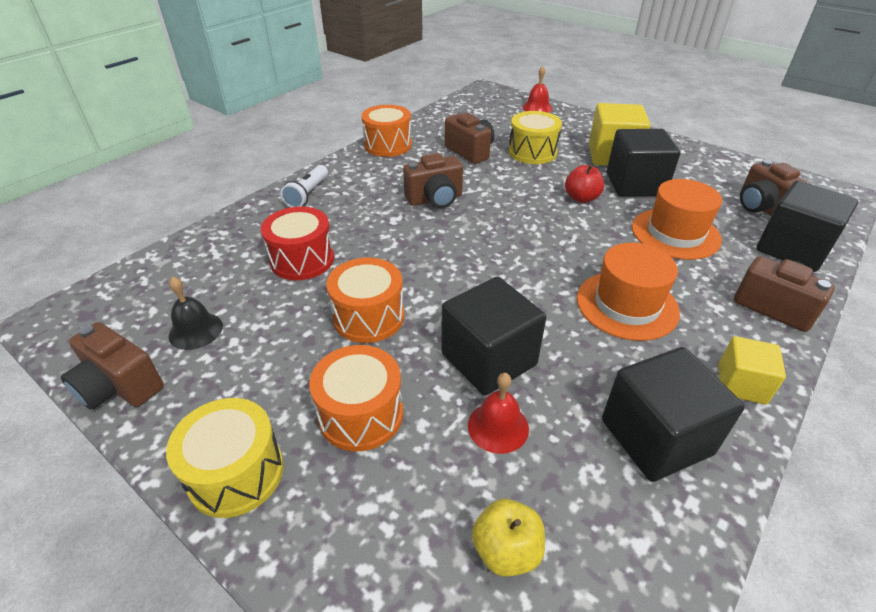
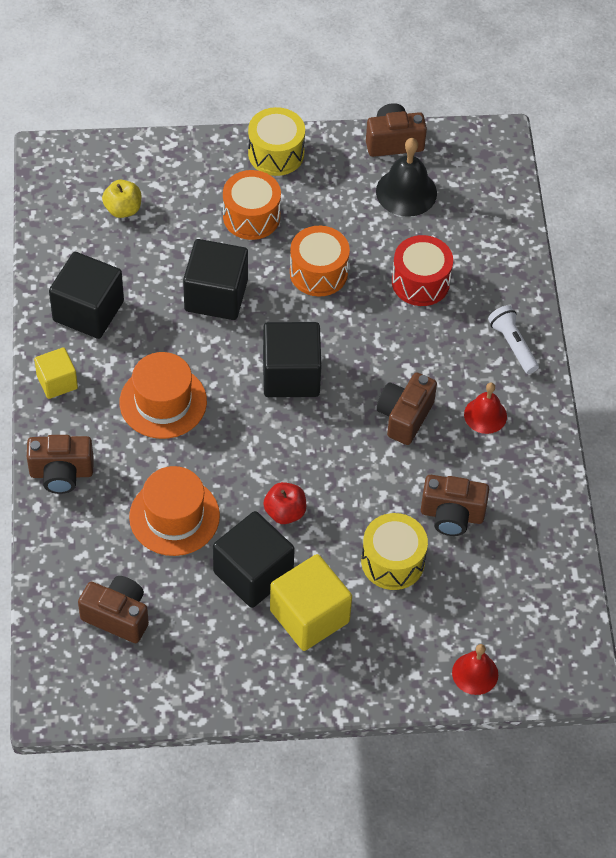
camera: 135 degrees right, 15 degrees up
black bell [169,276,223,350] -> black bell [376,138,437,217], size x1.52
orange drum [361,105,412,157] -> none
red bell [468,373,529,454] -> red bell moved to [464,382,507,434]
black cube [756,181,858,272] -> black cube moved to [263,322,321,397]

